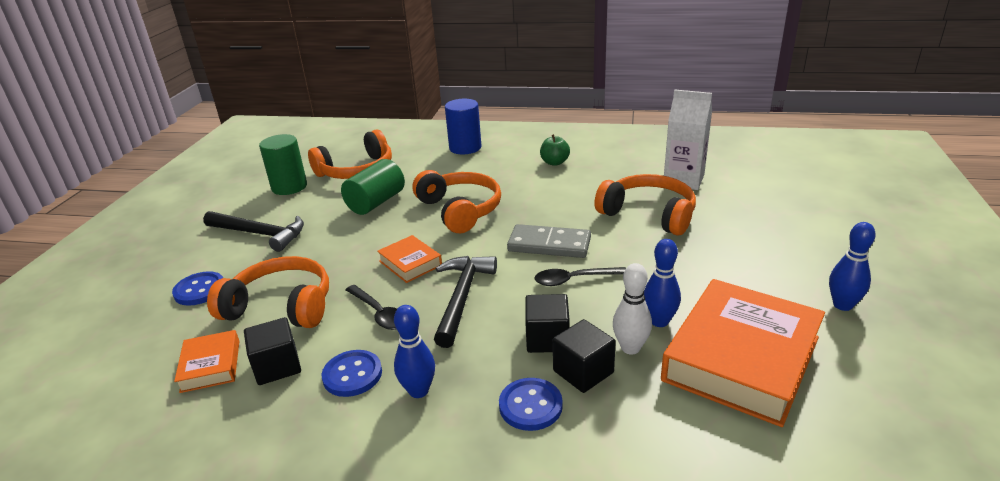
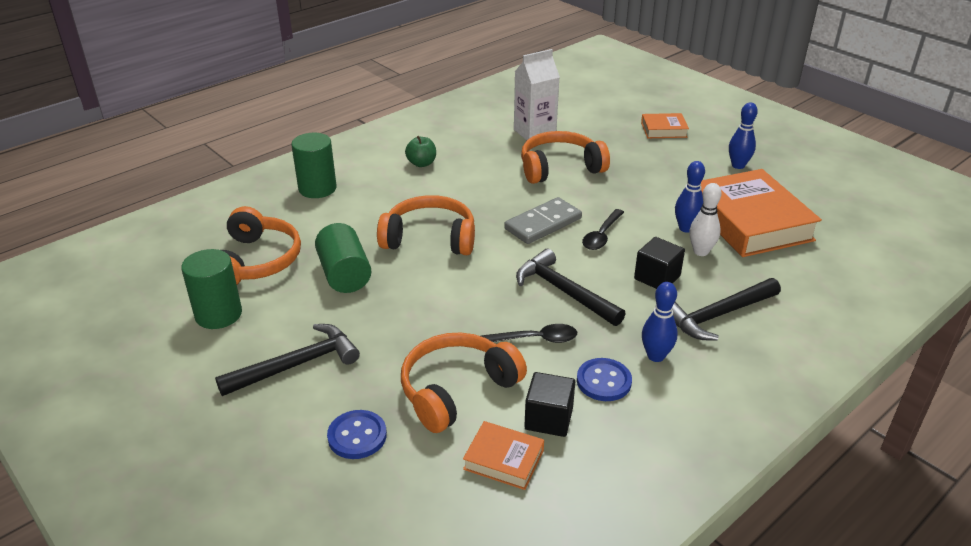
camera: 55 degrees left, 5 degrees up
orange book [377,235,442,283] -> orange book moved to [641,113,689,138]
blue cylinder [445,99,481,154] -> green cylinder [291,133,337,198]
blue button [499,378,563,431] -> black hammer [672,278,781,341]
black cube [553,319,616,393] -> none

